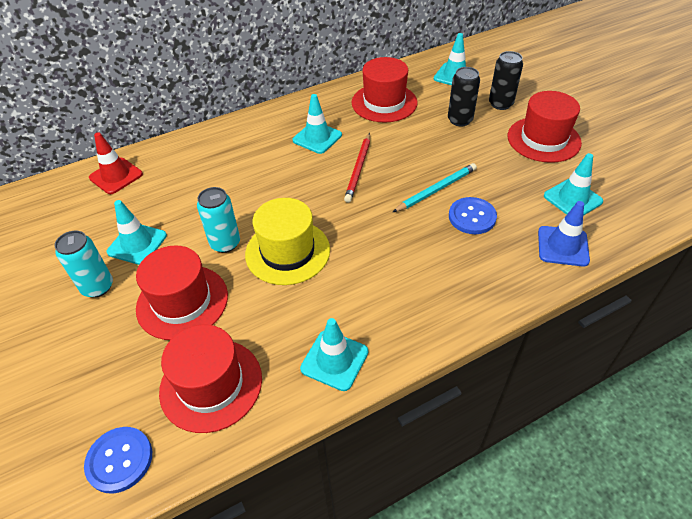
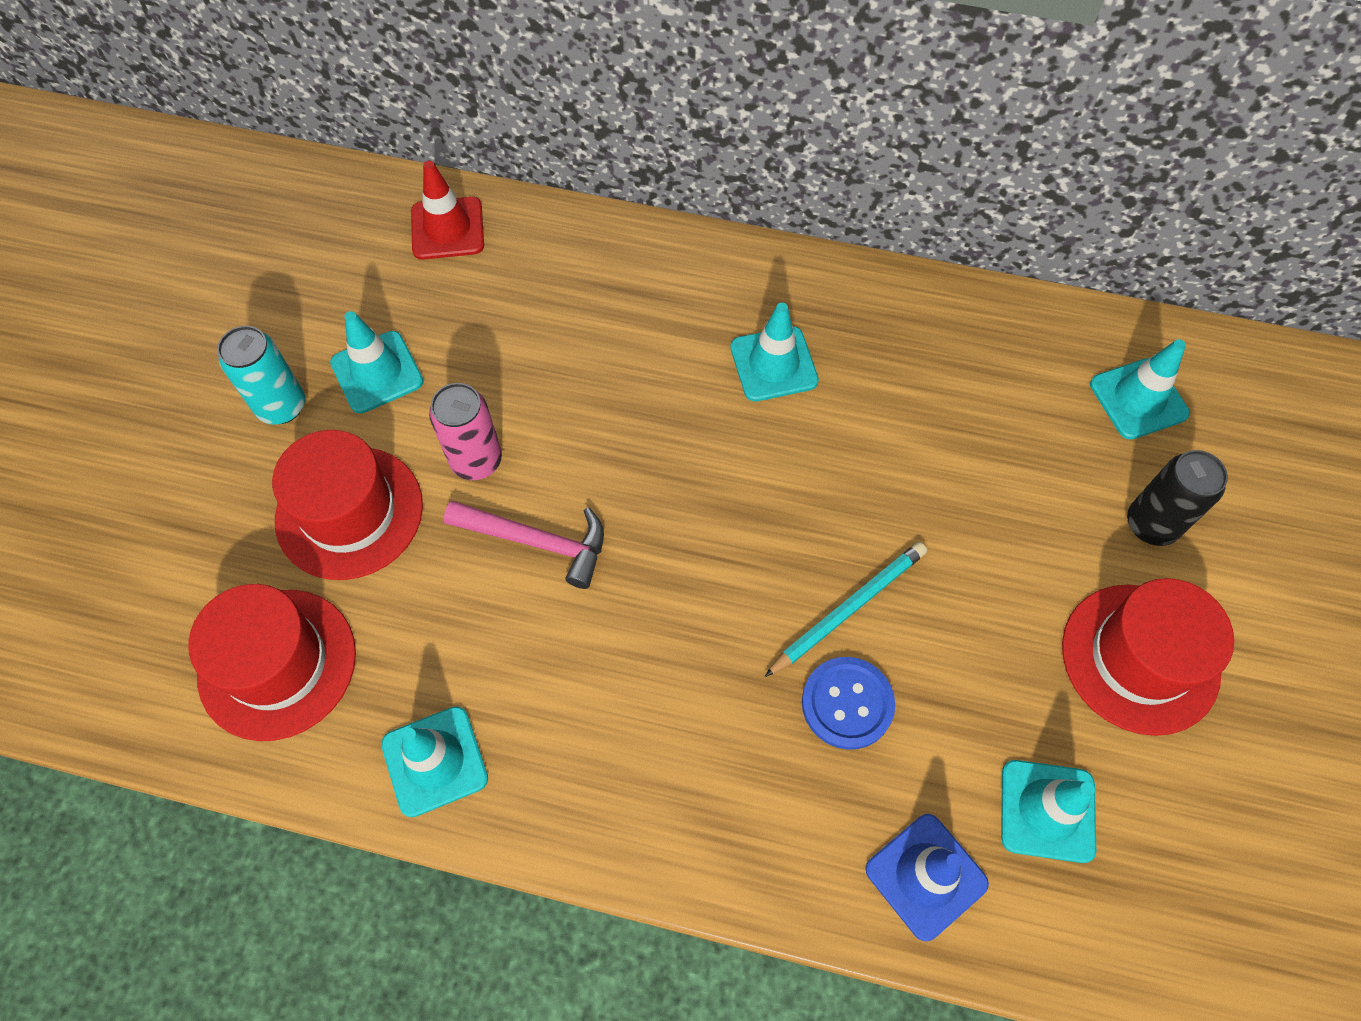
camera: 40 degrees right, 15 degrees up
blue button [84,427,152,494] -> none
turquoise can [197,187,240,253] -> pink can [429,383,502,480]
yellow hat [245,198,330,285] -> pink hammer [444,501,604,589]
red pencil [344,133,370,203] -> none
red hat [351,57,418,122] -> none
turquoise pencil [393,163,477,212] -> turquoise pencil turned 45 degrees counterclockwise [764,542,927,677]
black can [448,67,480,127] -> none

